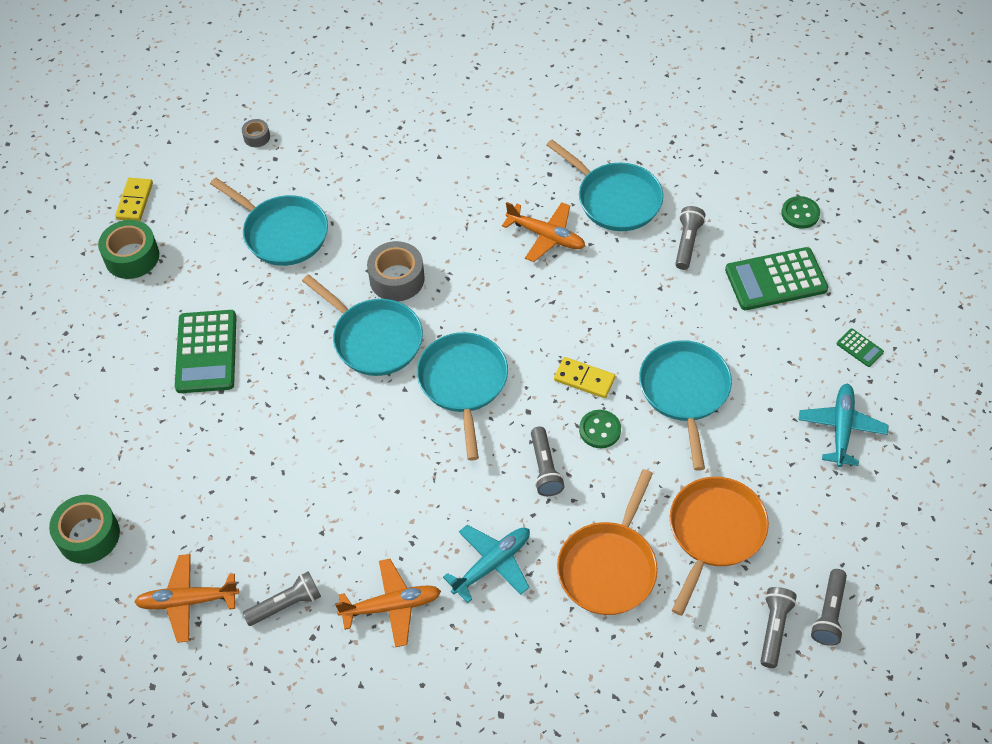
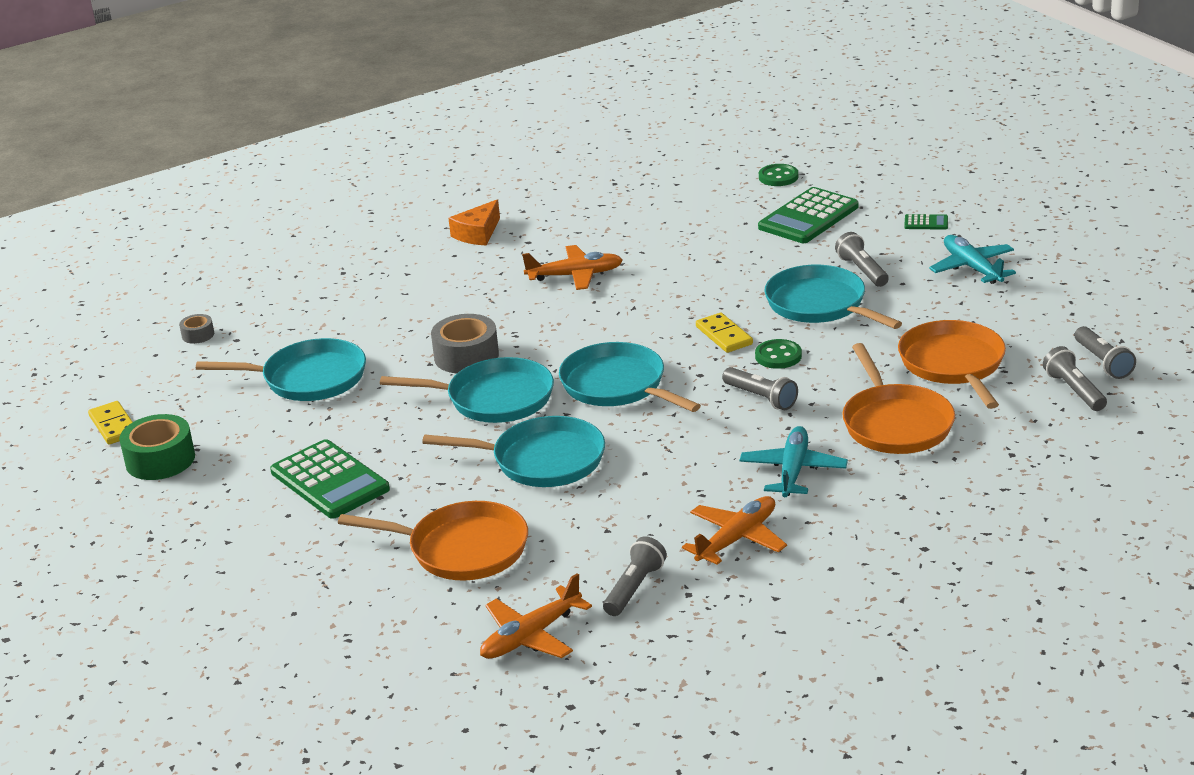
camera: 35 degrees left, 25 degrees down
green tape [49,495,120,564] -> none
turquoise pan [547,139,663,231] -> turquoise pan moved to [422,416,605,487]
yellow domino [554,357,615,398] -> yellow domino turned 75 degrees clockwise [696,313,753,353]
grey flashlight [675,206,705,270] -> grey flashlight moved to [835,232,889,287]
none -> orange pan [338,501,528,580]
none -> orange cheese [448,199,500,245]

